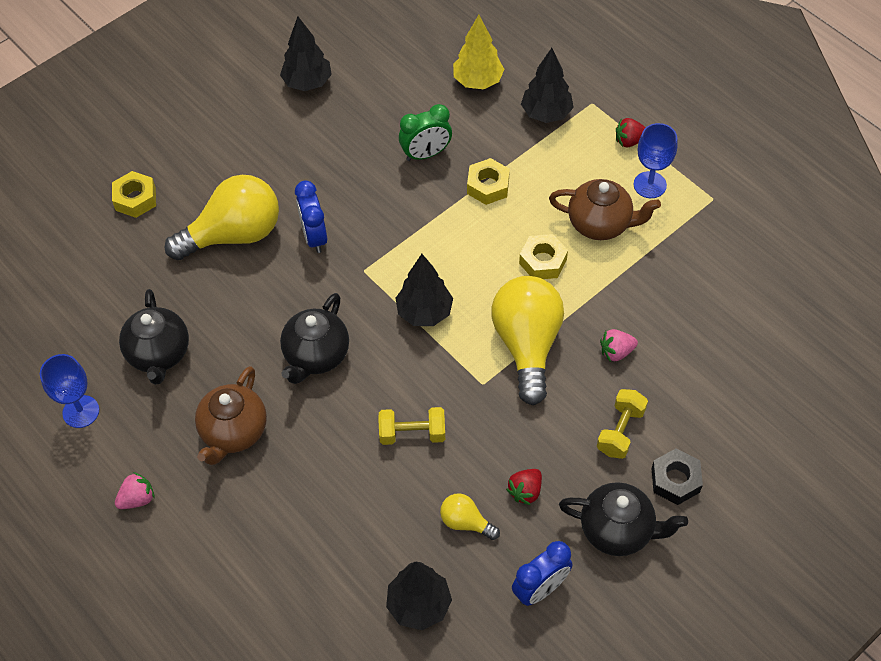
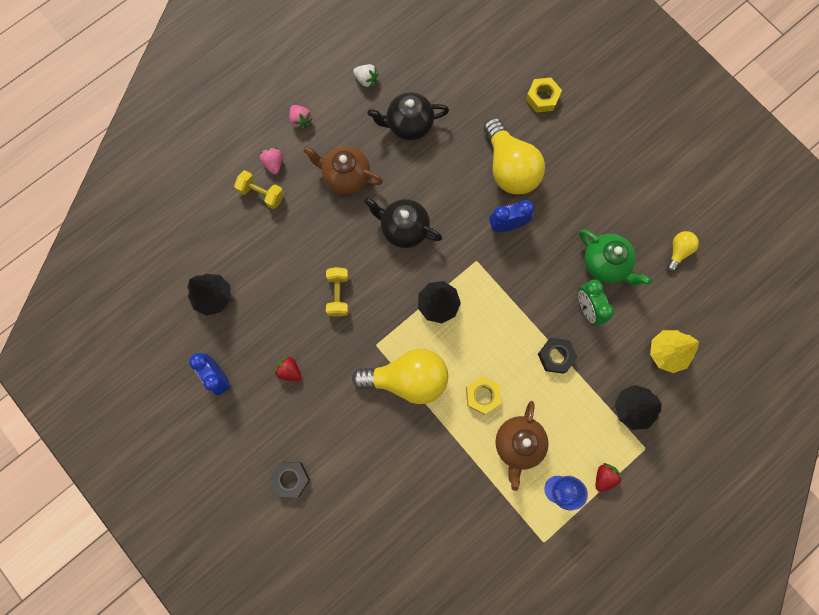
camera: 90 degrees right, 20 degrees up
blue goblet [40,354,99,428] -> white strawberry [353,64,378,88]
black tree [280,17,332,91] -> none
yellow light bulb [440,493,500,540] -> yellow light bulb moved to [667,231,699,272]
yellow nut [467,158,510,205] -> black nut [538,338,578,374]
black teapot [559,482,688,556] -> none
yellow dumbbell [597,389,648,459] -> yellow dumbbell moved to [234,170,284,209]
pink strawberry [600,329,638,362] -> pink strawberry moved to [259,148,282,174]
red strawberry [616,118,646,147] -> red strawberry turned 45 degrees clockwise [596,463,622,492]
none -> green teapot [579,229,652,285]

